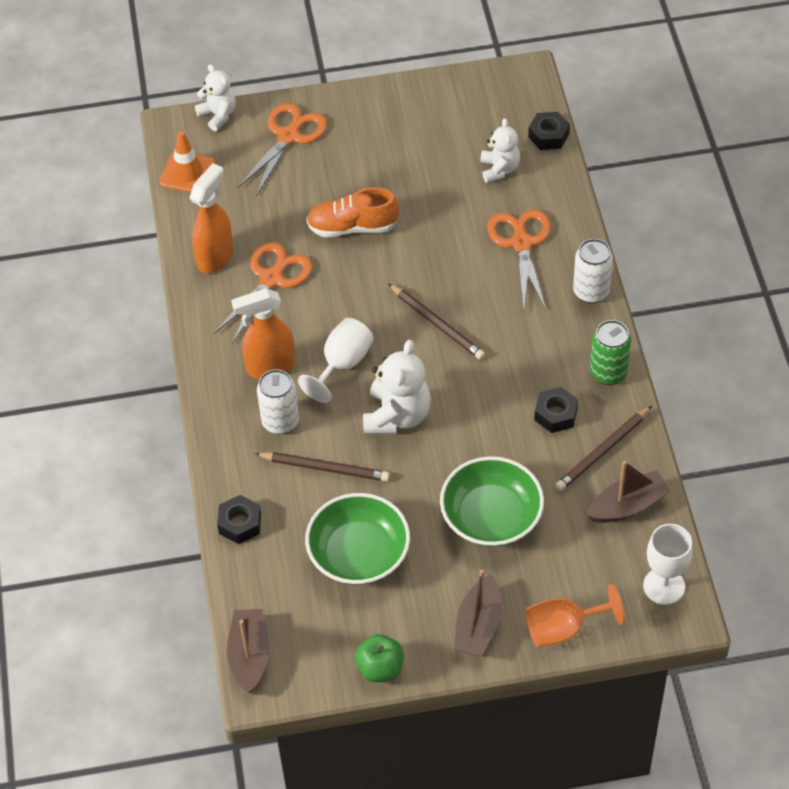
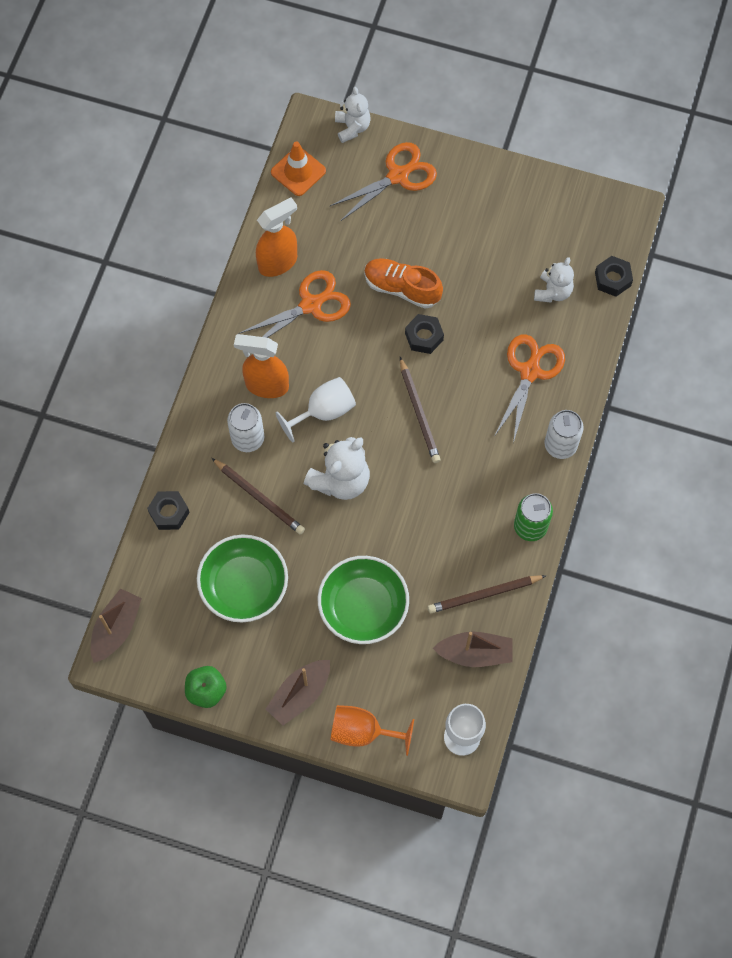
camera: 25 degrees right, 15 degrees up
black nut [534,387,578,433] -> black nut moved to [405,314,444,354]

